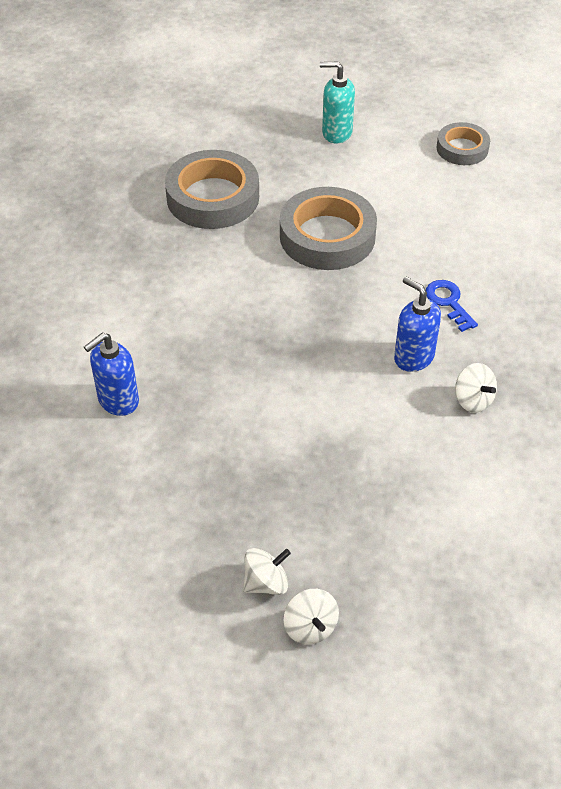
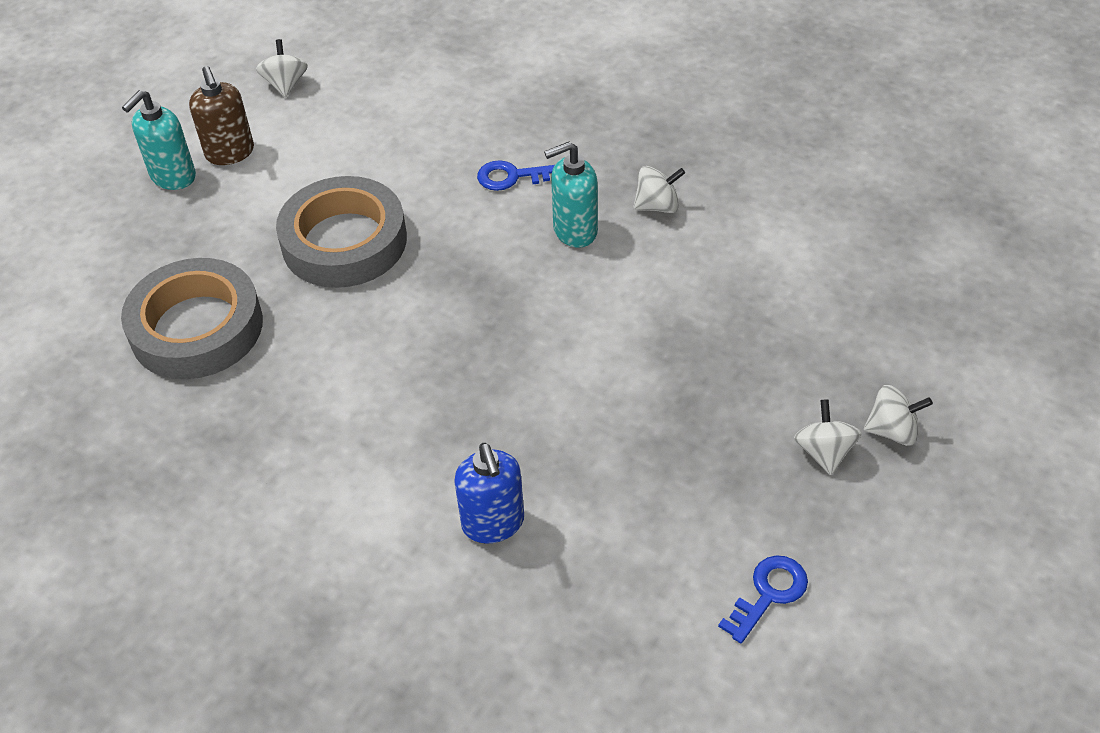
camera: 65 degrees left, 0 degrees up
blue soap dispenser [394,277,441,372] -> turquoise soap dispenser [544,142,598,248]
grey tape [436,122,490,165] -> white spinning top [256,39,308,98]
none -> brown soap dispenser [189,66,254,165]
none -> blue key [718,555,808,644]

